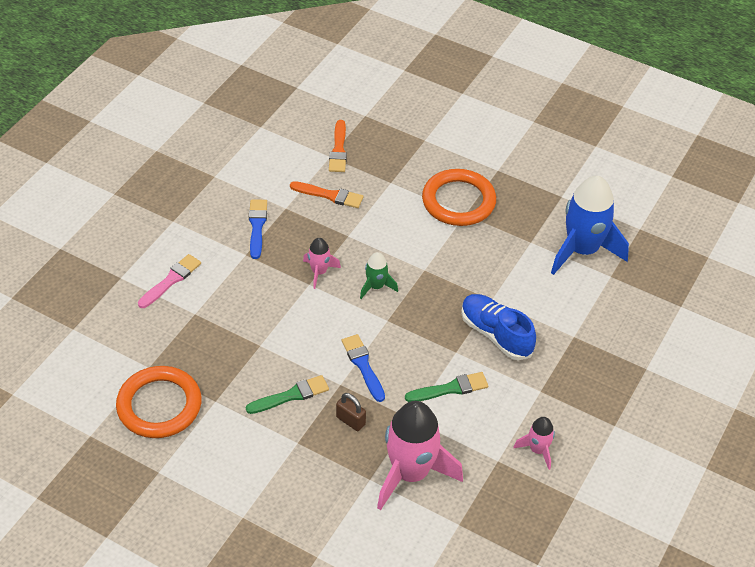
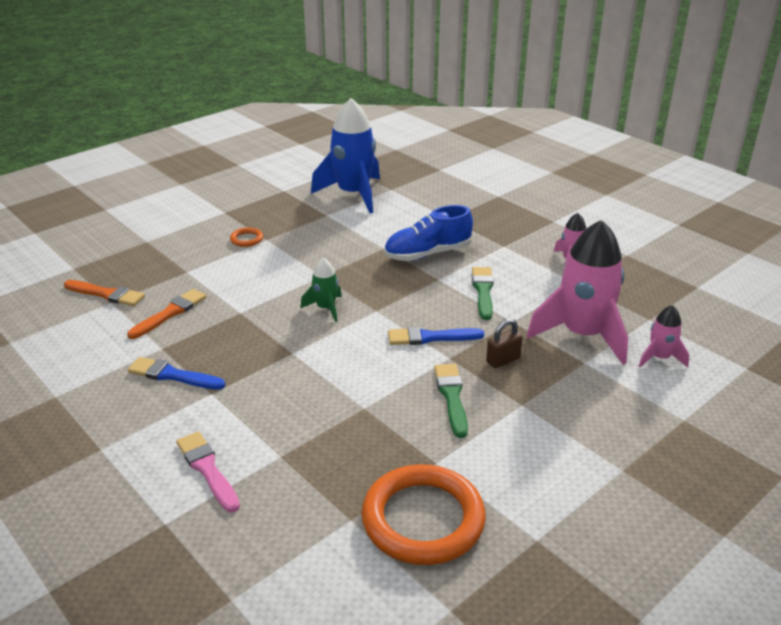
camera: 70 degrees left, 15 degrees down
pink rocket [303,238,341,289] -> pink rocket moved to [639,305,689,367]
orange ring [422,169,496,226] -> orange ring [230,228,263,247], size x0.42

